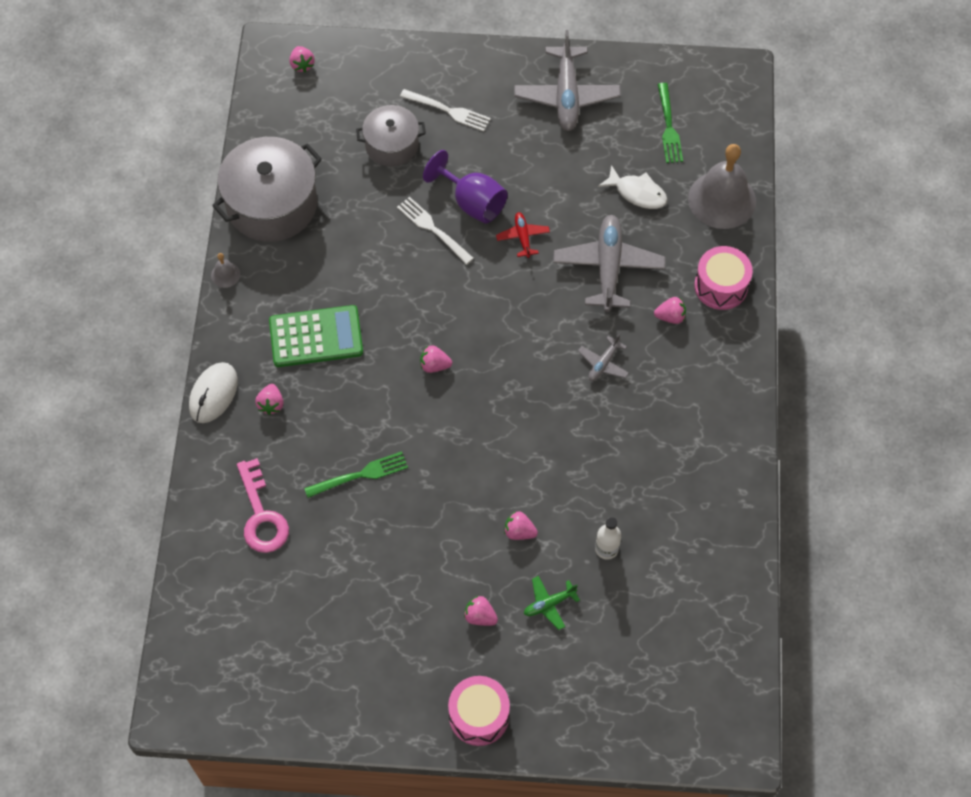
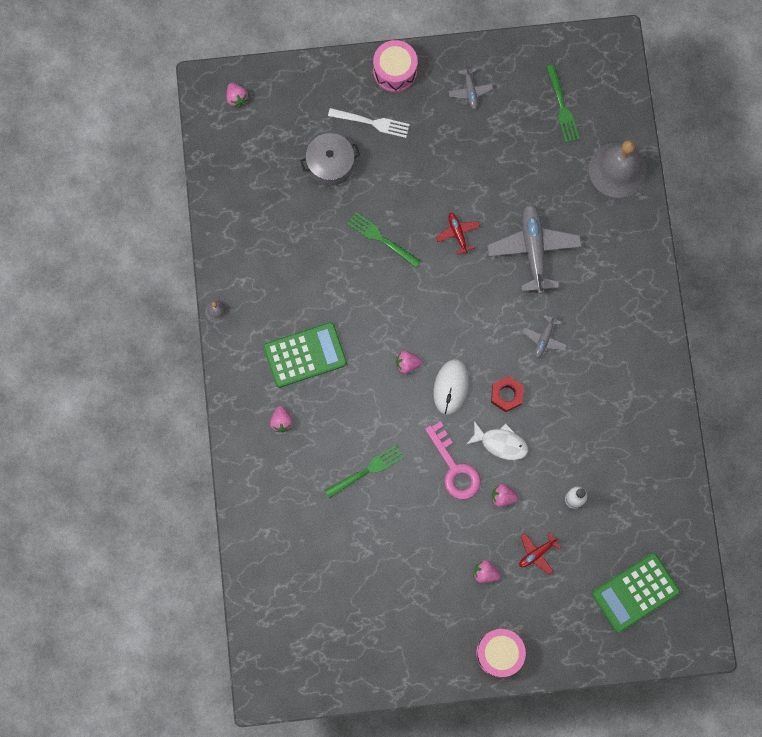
camera: 10 degrees left, 15 degrees up
white mouse [189,362,238,423] -> white mouse moved to [433,360,469,415]
grey pot [212,137,322,242] -> none
pink key [237,458,289,553] -> pink key moved to [425,421,481,500]
white fork [397,197,474,265] -> green fork [347,212,421,268]
purple goblet [423,150,508,223] -> none
grey plane [514,30,621,131] -> grey plane [448,64,493,109], size x0.49
green plane [524,576,580,630] -> red plane [519,533,561,574]
white fish [598,165,668,209] -> white fish moved to [466,421,528,460]
pink strawberry [654,297,686,324] -> none
pink drum [694,246,753,310] -> pink drum moved to [373,40,417,92]
none -> red nut [491,376,523,412]
none -> green calculator [592,553,680,633]

